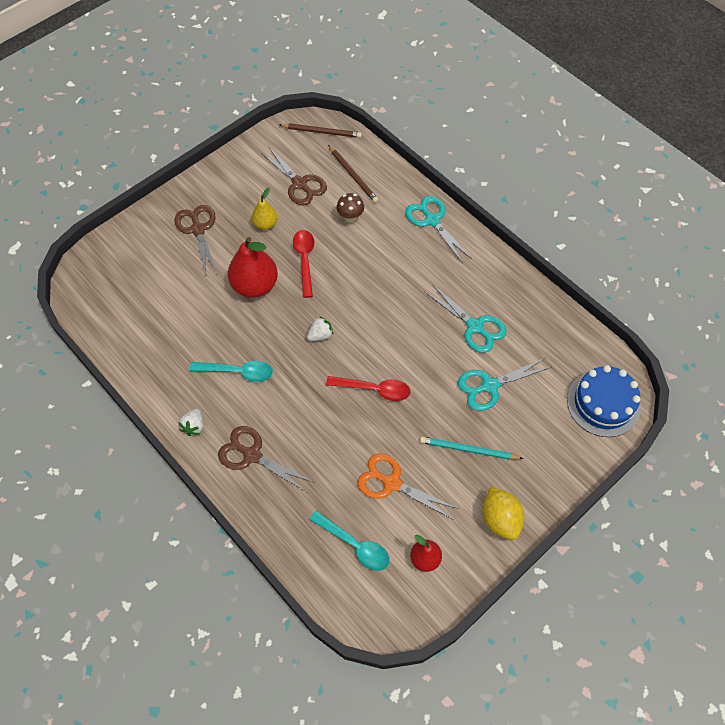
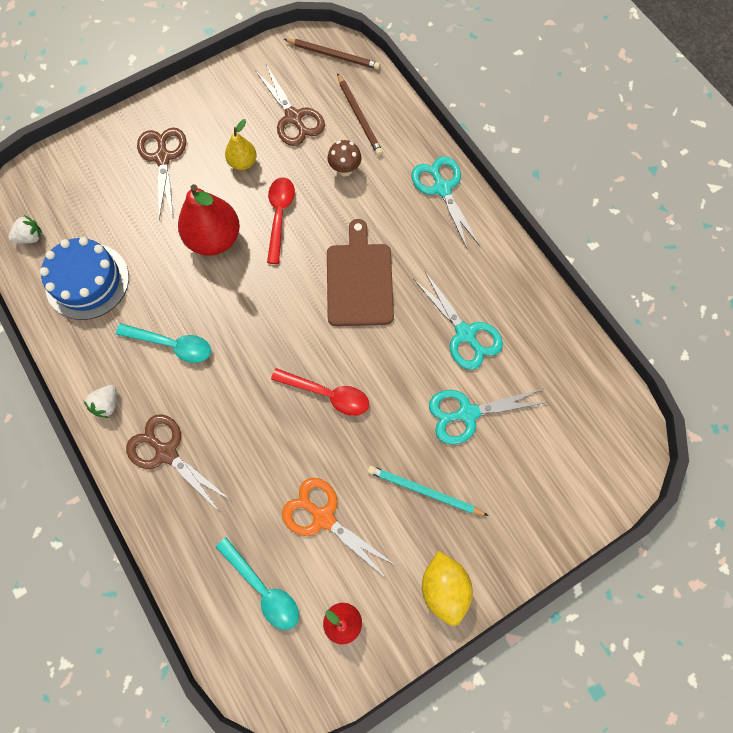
camera: 10 degrees right, 10 degrees up
white strawberry [307,316,333,341] -> white strawberry moved to [9,215,42,244]
blue cake [567,365,641,437] -> blue cake moved to [40,237,129,320]
none -> brown cutting board [327,219,394,326]

